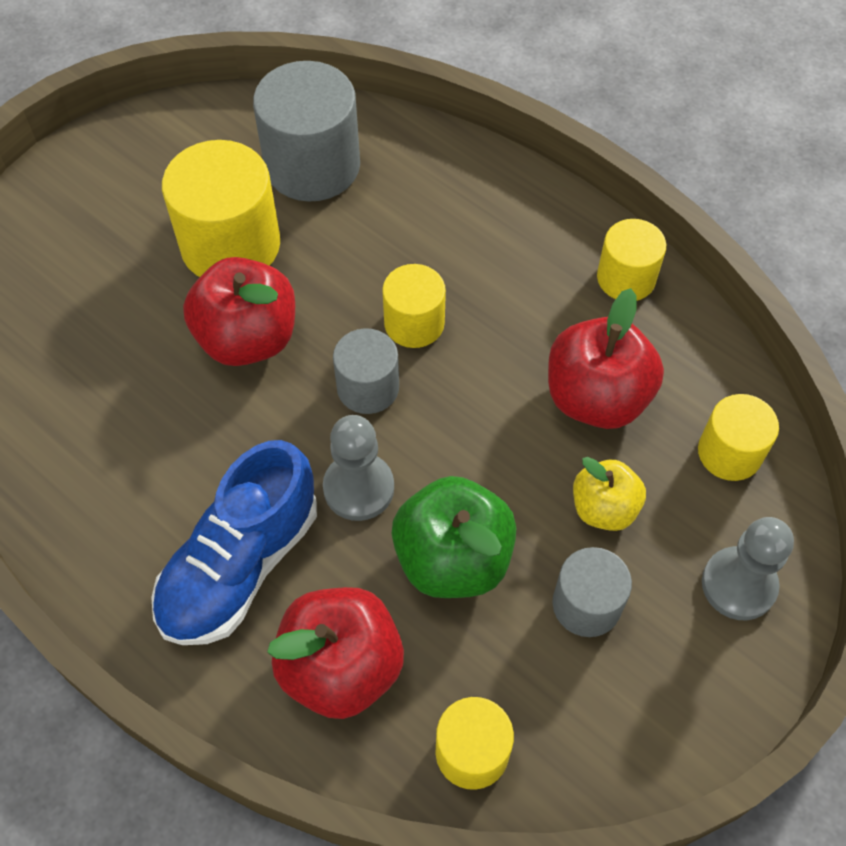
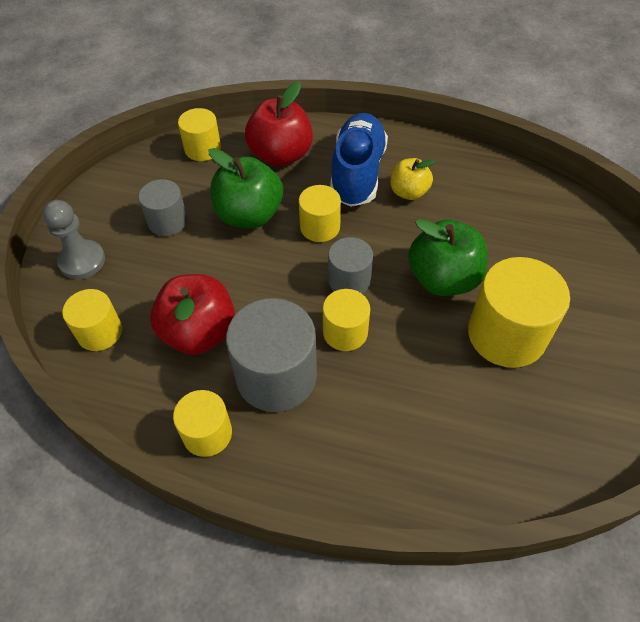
camera: 155 degrees right, 5 degrees down
red apple [183,257,295,366] -> green apple [408,219,488,296]
grey cylinder [253,61,360,202] -> grey cylinder moved to [226,298,317,412]
grey pawn [323,415,394,521] -> yellow cylinder [299,185,341,242]
yellow apple [573,457,646,531] -> yellow apple moved to [390,158,436,200]

